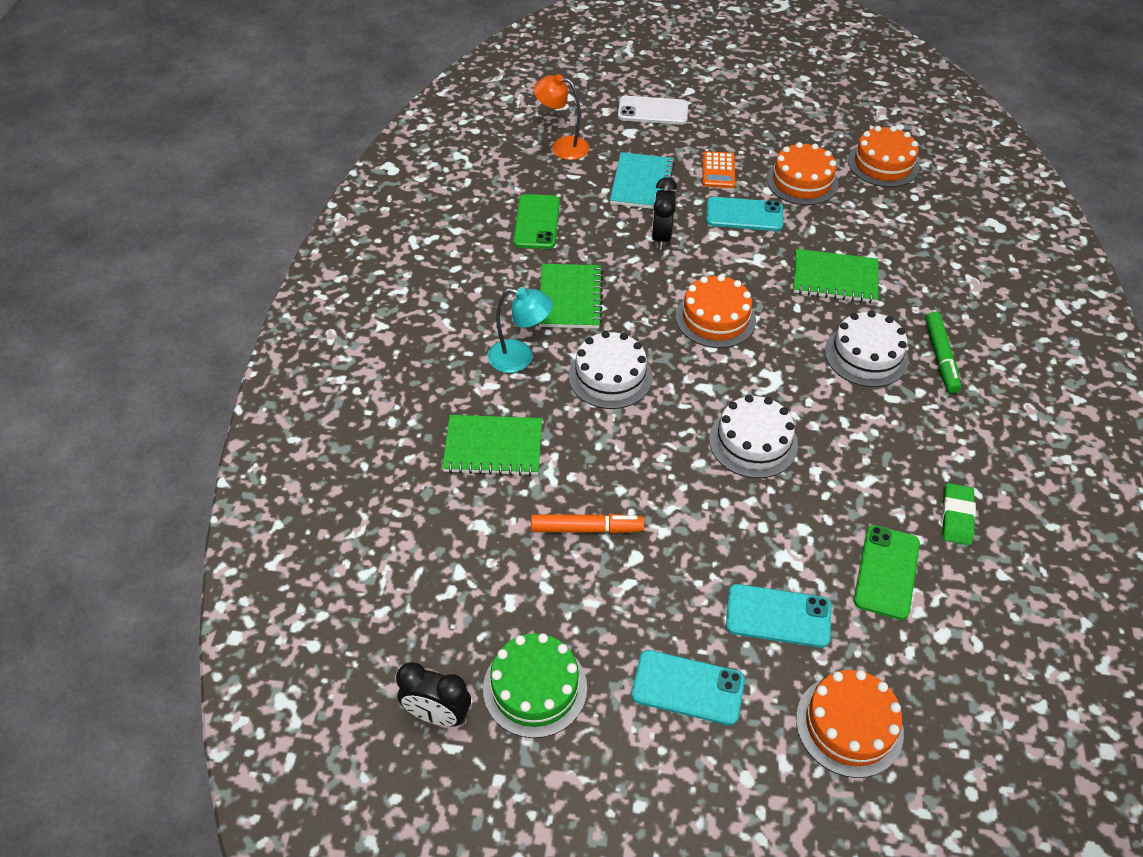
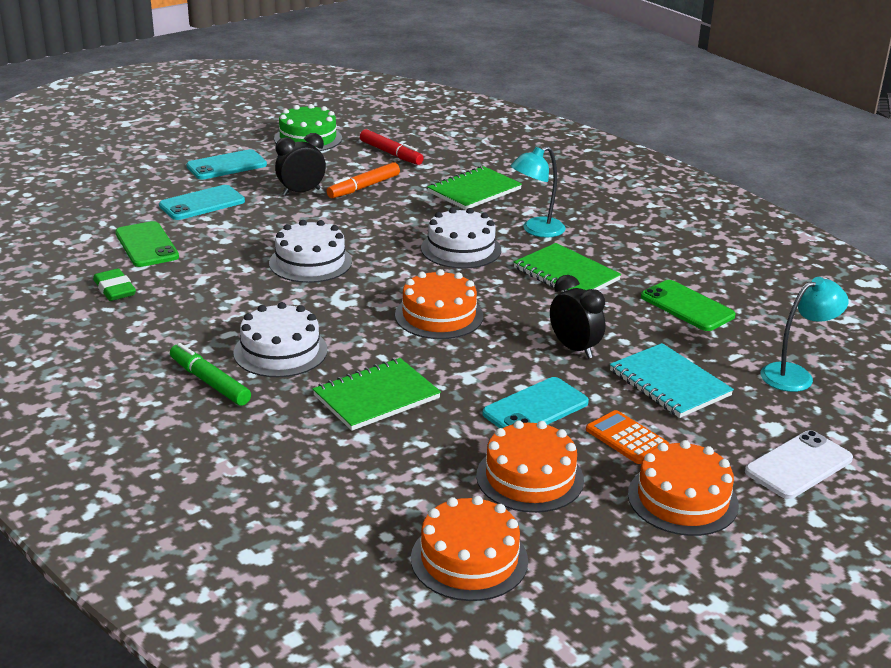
camera: 135 degrees right, 20 degrees down
black clock [396,662,471,727] -> black clock moved to [275,133,326,196]
orange lamp [534,74,589,160] -> turquoise lamp [761,277,849,392]
orange cake [796,670,904,778] -> orange cake moved to [628,440,739,536]
none -> red marker [360,129,424,165]

